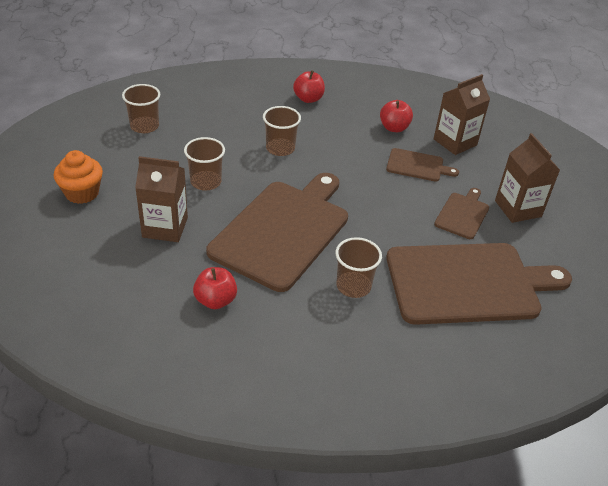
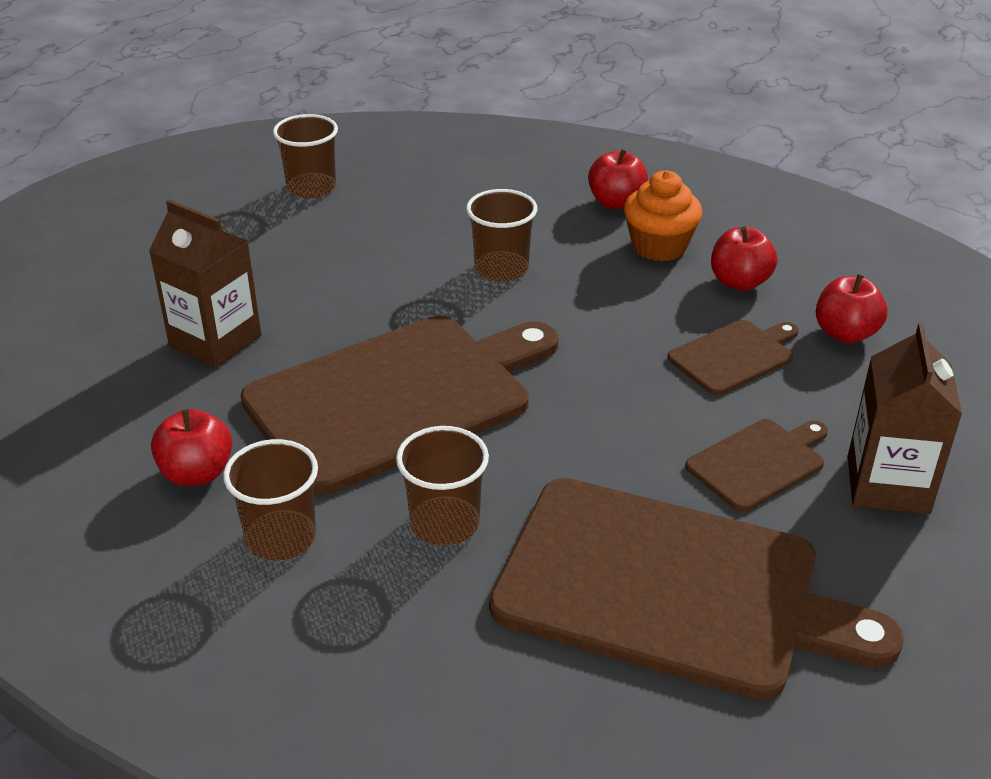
camera: 30 degrees right, 5 degrees down
orange cupcake [54,150,103,204] -> orange cupcake moved to [624,171,702,261]
brown cup [184,137,225,191] -> brown cup moved to [223,439,318,561]
brown cutting board [386,148,459,182] -> brown cutting board turned 75 degrees counterclockwise [667,320,799,395]
brown carton [434,74,490,155] -> red apple [816,274,887,343]

